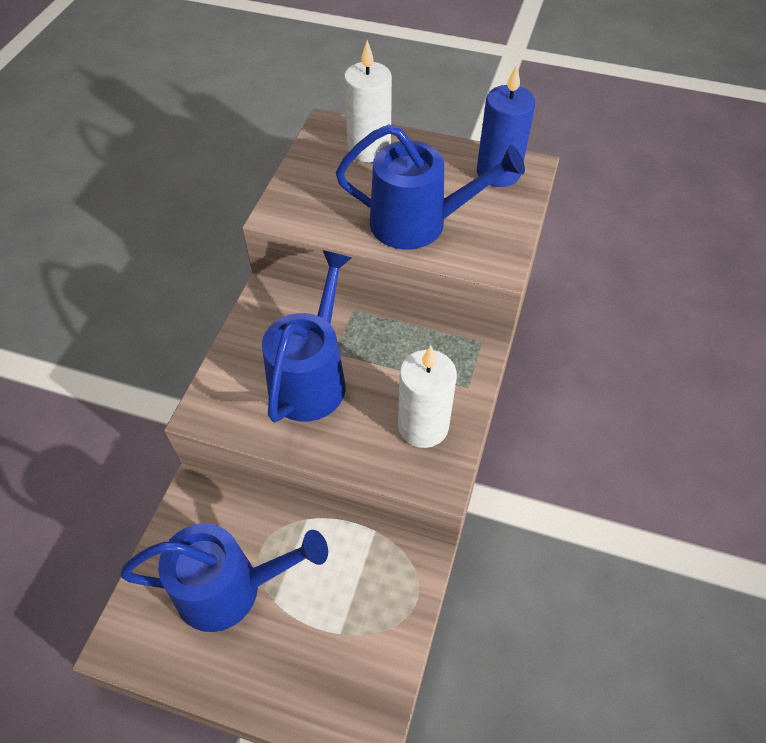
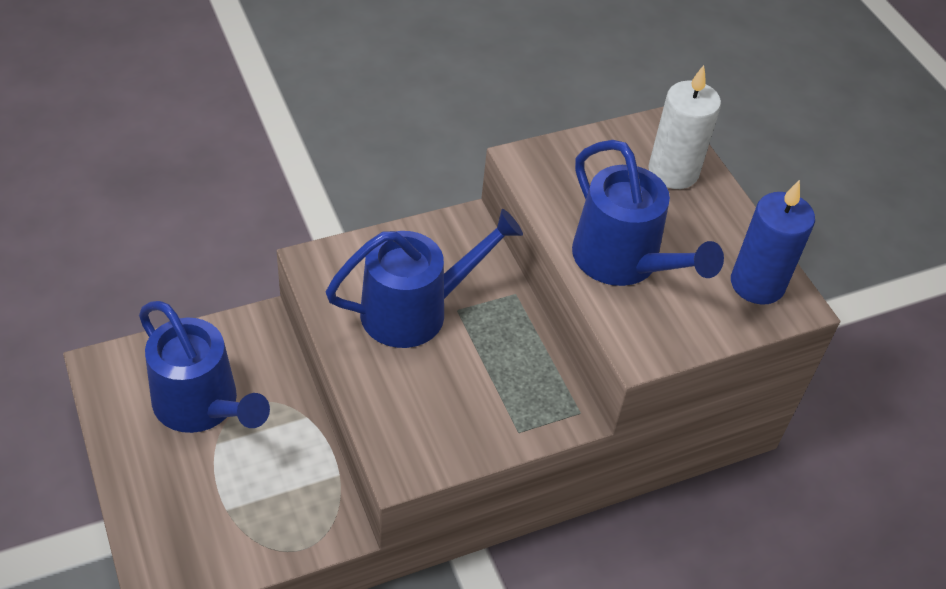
camera: 45 degrees right, 5 degrees down
white candle [398,345,457,448] -> none

